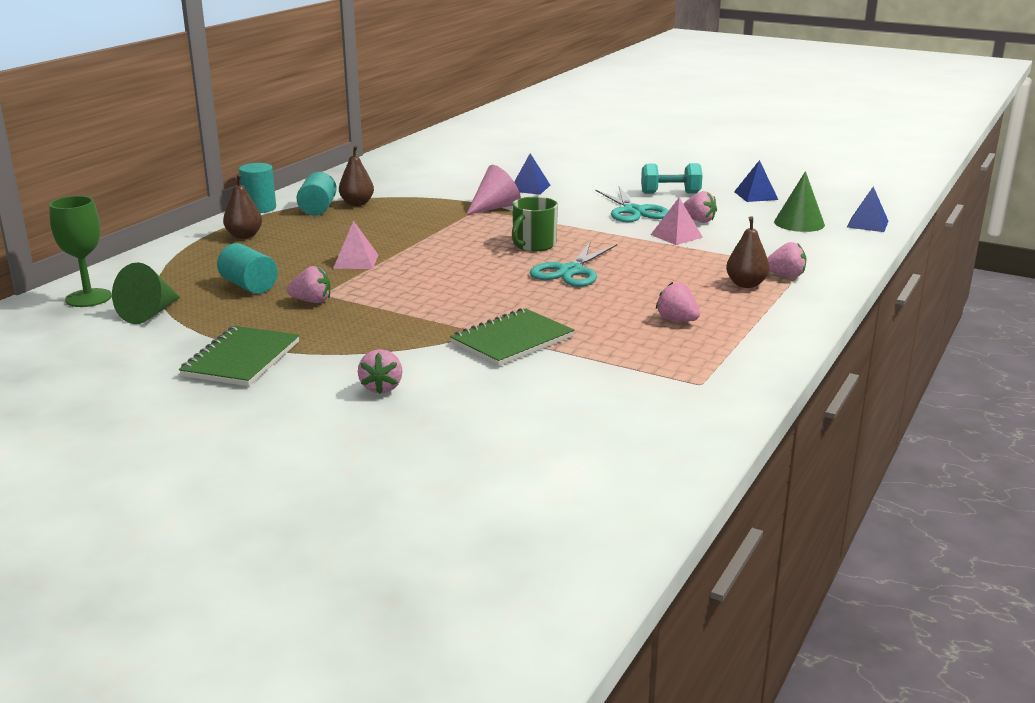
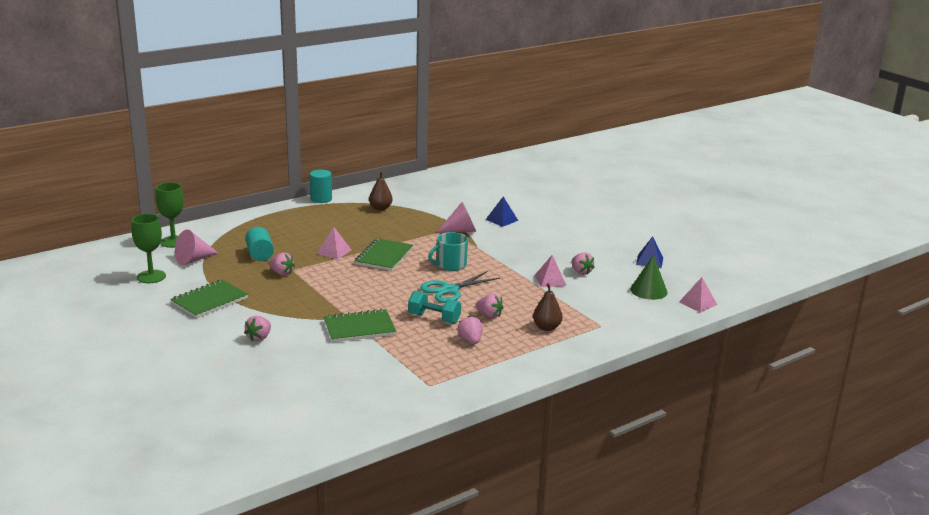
camera: 25 degrees right, 0 degrees up
green cone [112,262,180,324] -> pink cone [175,229,218,265]
brown pear [223,174,262,239] -> none
turquoise cylinder [297,172,337,216] -> none
green mug [512,197,558,251] -> turquoise mug [428,232,468,271]
turquoise scissors [595,187,669,222] -> none
turquoise dumbbell [641,163,703,194] -> turquoise dumbbell moved to [408,291,461,324]
pink strawberry [767,242,807,278] -> pink strawberry moved to [475,294,504,318]
blue pyramid [847,187,888,232] -> pink pyramid [679,277,717,313]
none -> green goblet [131,214,166,283]
none -> green notebook [354,238,413,271]

